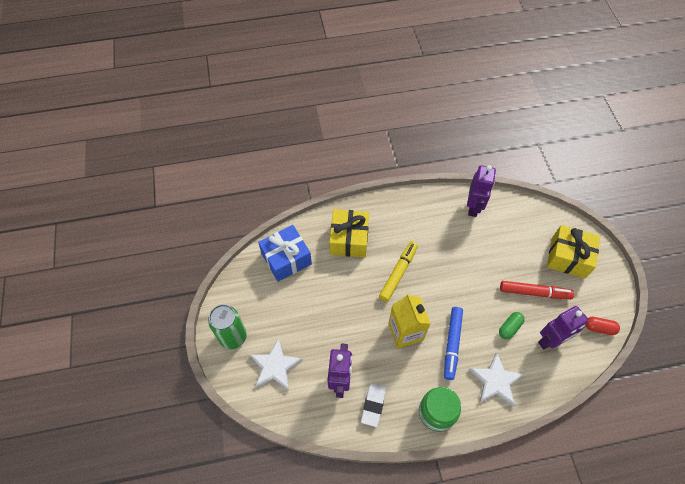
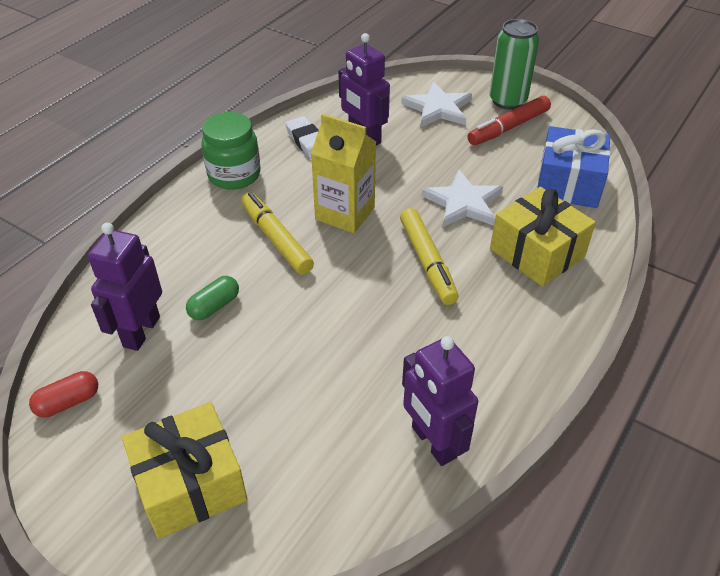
camera: 135 degrees right, 15 degrees down
blue marker [444,307,463,380] -> yellow marker [241,192,314,275]
white star [469,353,524,407] -> white star moved to [421,170,503,227]
green capsule [499,312,525,339] -> green capsule turned 45 degrees clockwise [186,276,239,320]
red marker [500,281,574,299] -> red marker moved to [467,96,551,145]

